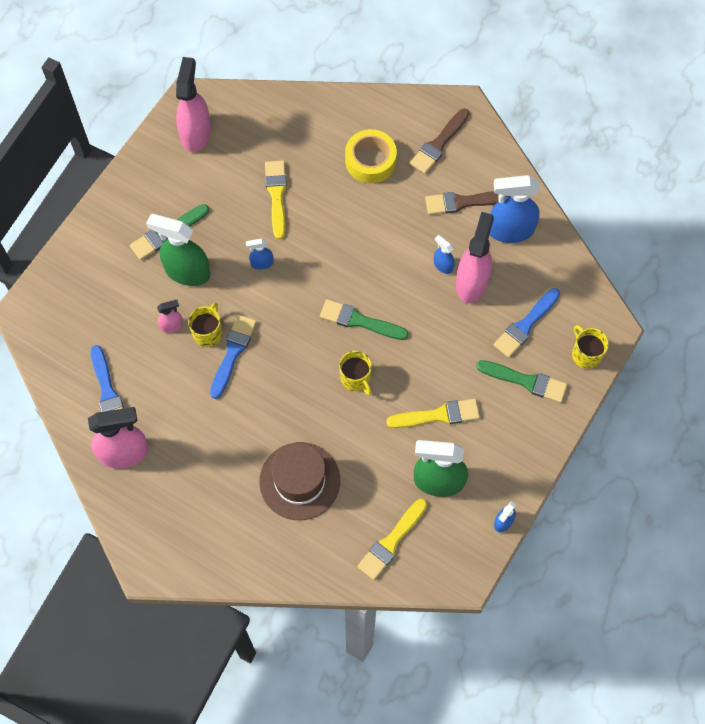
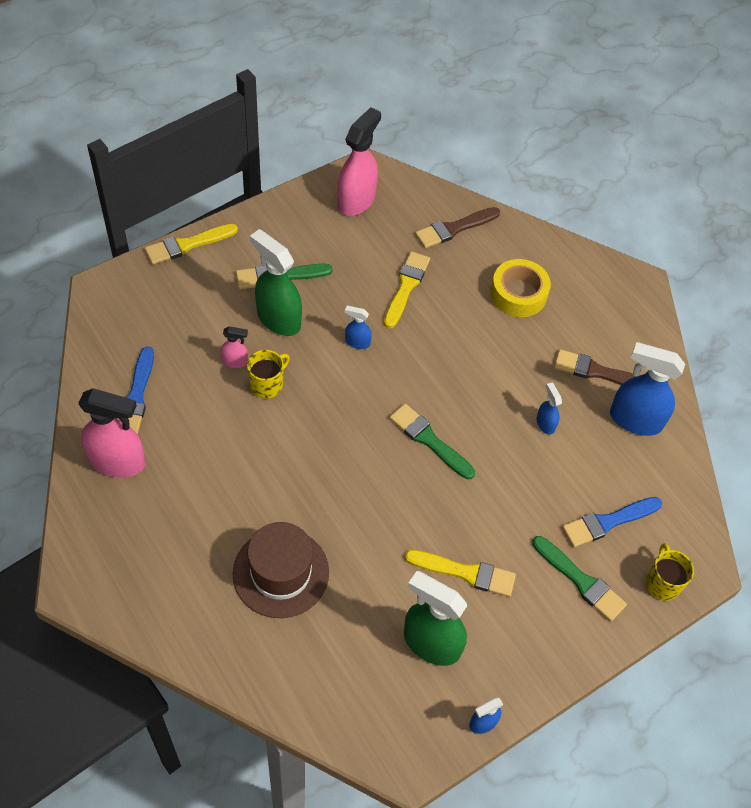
camera: 20 degrees right, 10 degrees down
blue brush [210,315,257,399] -> none
yellow mug [339,351,372,395] -> none
yellow brush [357,499,427,580] -> yellow brush moved to [145,224,238,265]
brown brush [410,109,469,174] -> brown brush moved to [415,207,500,248]
pink spray bottle [456,212,494,303] -> none

